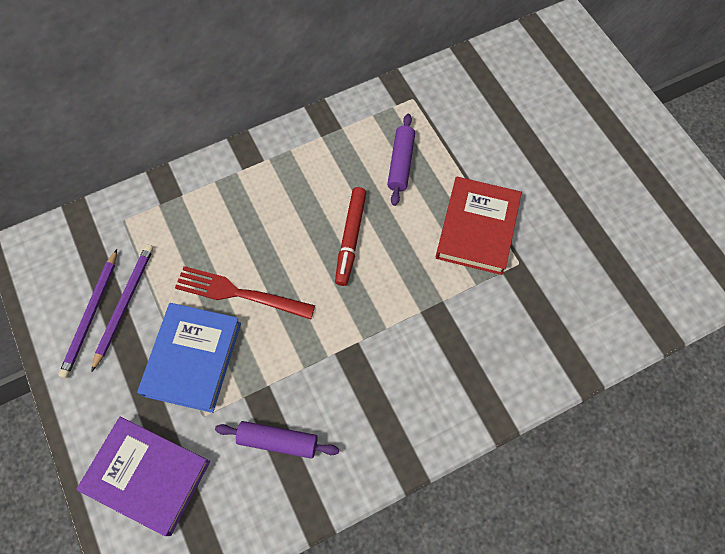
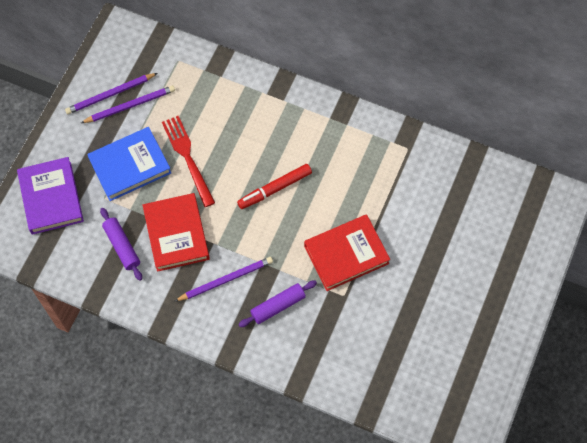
camera: 50 degrees right, 0 degrees up
purple rolling pin [387,114,415,206] -> purple rolling pin moved to [238,280,317,327]
none -> red book [143,193,210,272]
none -> purple pencil [175,257,273,301]

